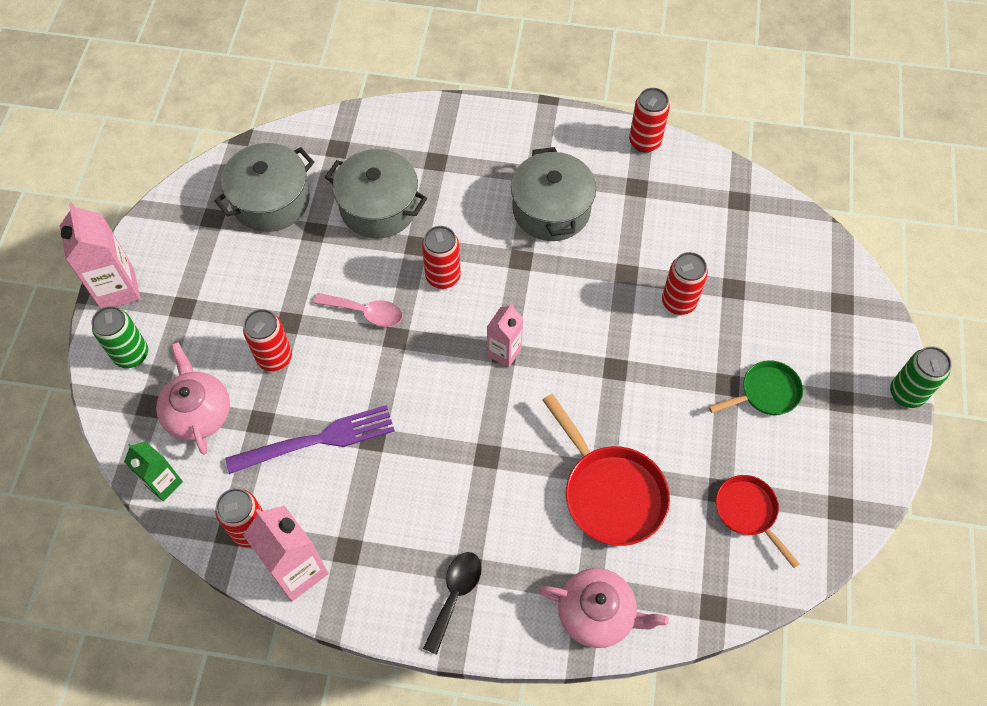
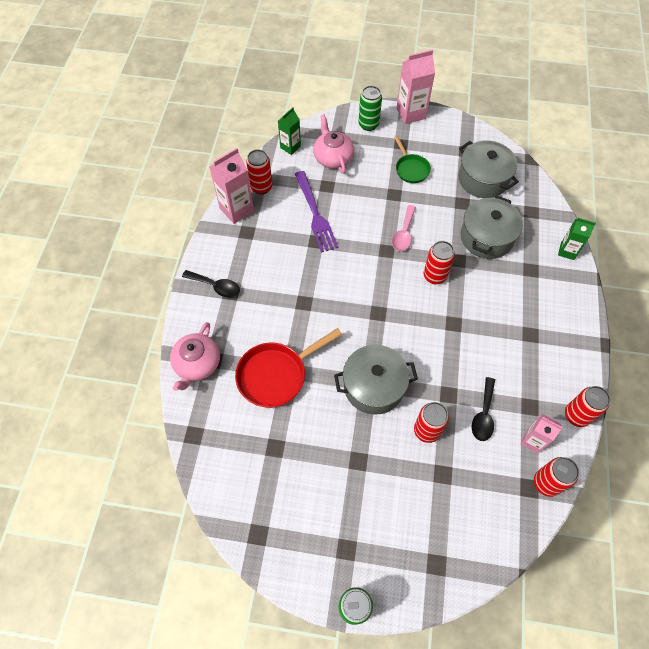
camera: 90 degrees right, 0 degrees up
pink teapot [156,342,230,454] -> pink teapot turned 90 degrees counterclockwise [313,114,354,174]
red can [243,309,292,371] -> red can moved to [534,457,579,497]
pink carton [487,303,523,368] -> pink carton moved to [520,414,563,453]
grey pot [511,147,596,241] -> grey pot moved to [334,345,418,415]
green pan [709,360,803,415] -> green pan moved to [394,136,431,183]
red pan [716,475,800,568] -> none
none -> black spoon [472,377,495,441]
none -> green carton [558,218,596,260]

